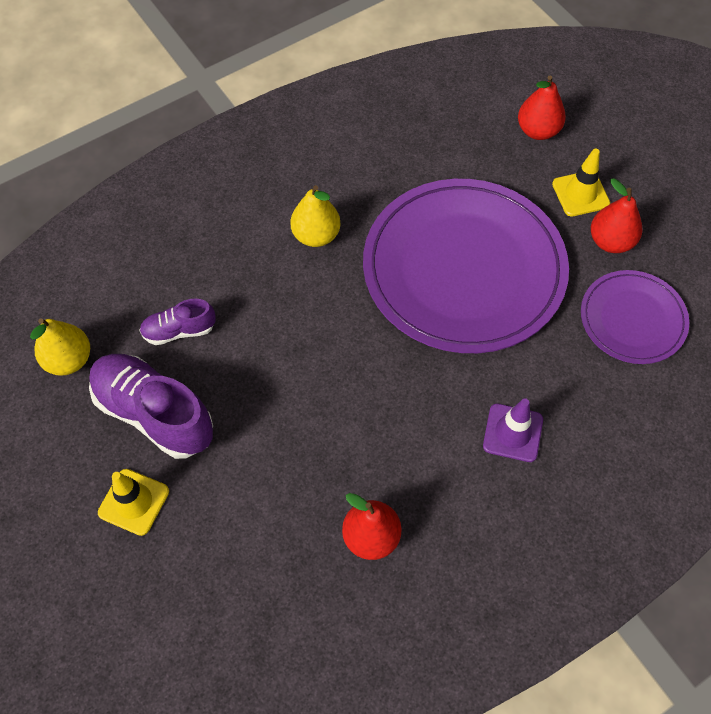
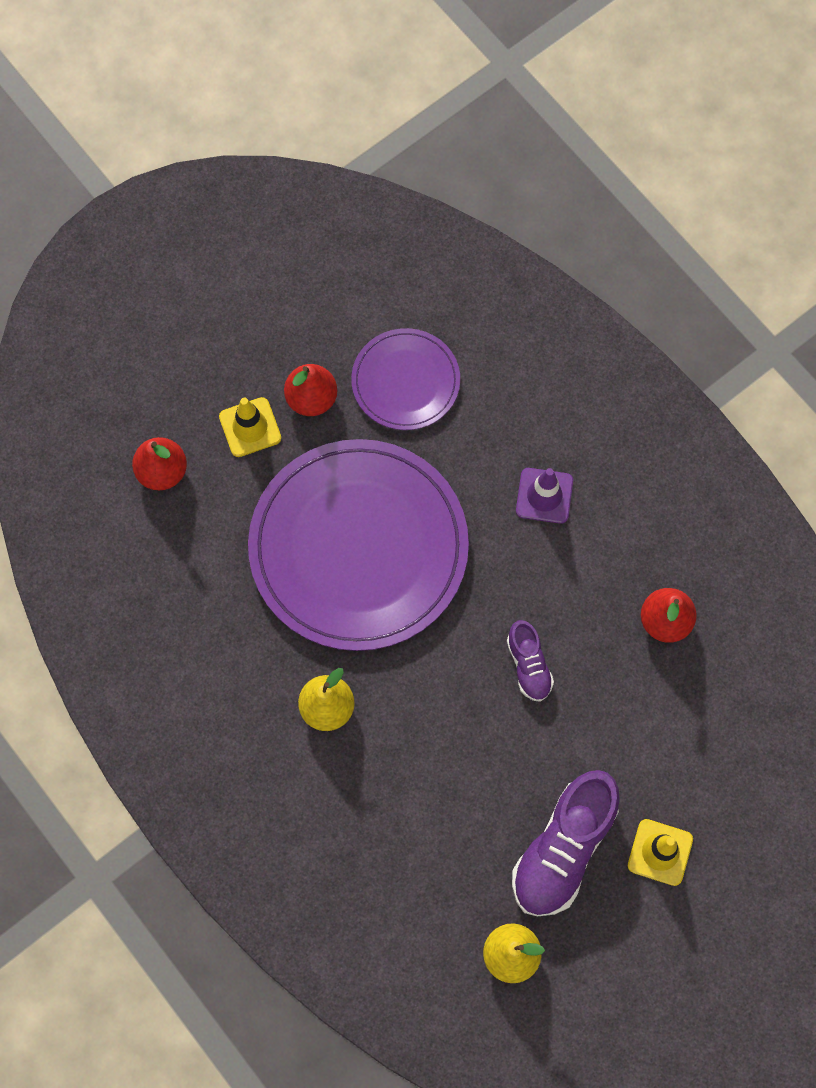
camera: 95 degrees left, 10 degrees up
purple shoe [139,299,216,345] -> purple shoe moved to [507,620,554,702]

